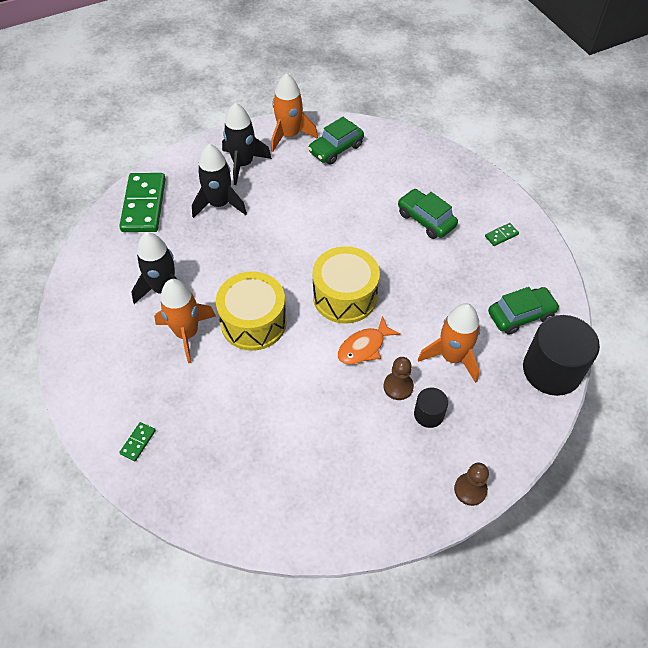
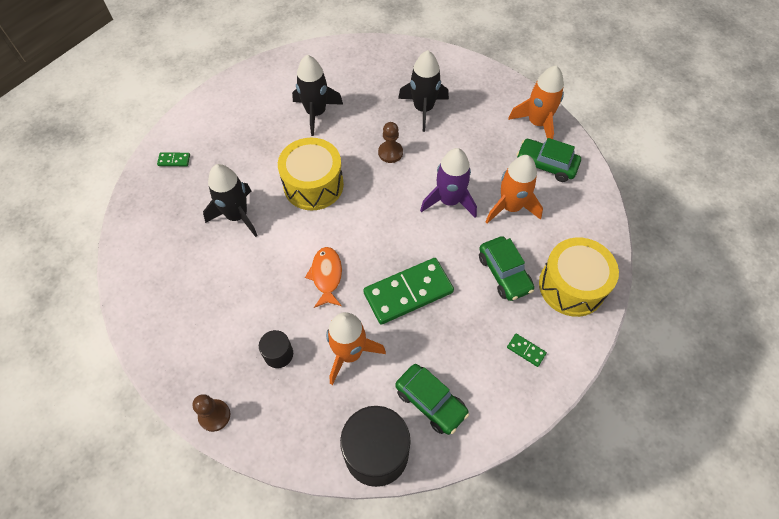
camera: 65 degrees right, 5 degrees up
green domino [119,173,166,232] -> green domino moved to [363,258,454,325]
orange rocket [154,279,216,363] -> orange rocket moved to [486,155,543,223]
black rocket [222,103,272,185] -> black rocket moved to [203,164,258,237]
yellow drum [312,246,380,324] -> yellow drum moved to [539,237,619,317]
orange fish [338,316,401,365] -> orange fish turned 60 degrees clockwise [305,247,342,308]
brown pawn [384,357,414,400] -> brown pawn moved to [378,122,403,163]
green car [398,189,458,239] -> green car turned 135 degrees clockwise [479,236,534,301]
none -> purple rocket [420,148,477,218]

